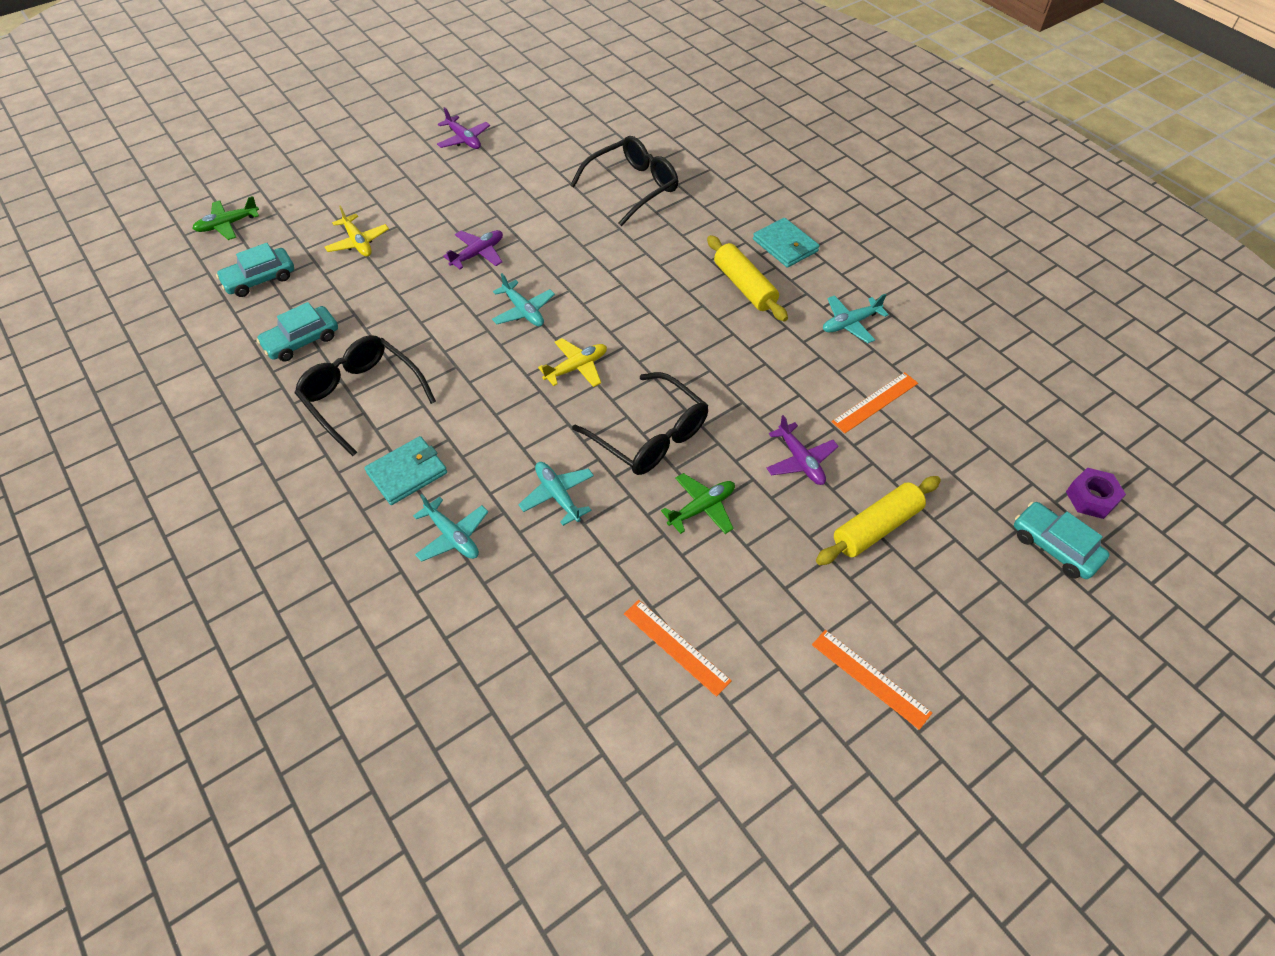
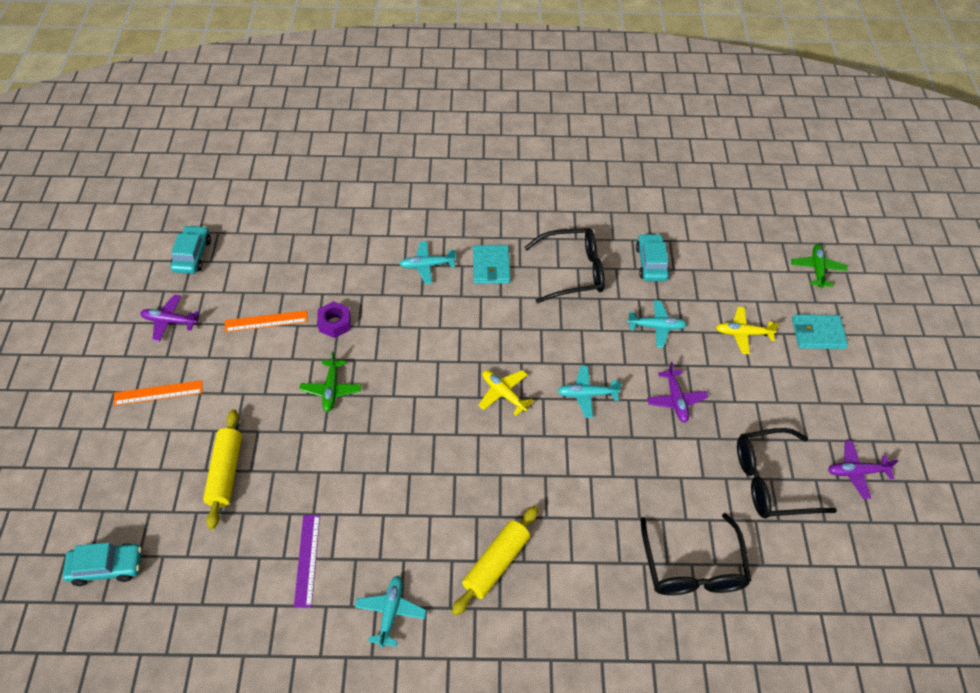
camera: 125 degrees right, 0 degrees up
turquoise car [216,243,294,297] -> turquoise car moved to [171,225,211,274]
turquoise plane [518,462,594,526] -> turquoise plane moved to [627,300,687,348]
yellow plane [538,338,607,387] -> yellow plane turned 135 degrees clockwise [478,370,534,416]
black glasses [572,372,709,475] -> black glasses moved to [737,428,837,519]
yellow rolling pin [707,235,788,321] -> yellow rolling pin turned 60 degrees counterclockwise [452,506,539,616]
turquoise wallet [753,218,820,268] -> turquoise wallet moved to [792,314,848,349]
purple plane [767,415,839,485] -> purple plane moved to [140,294,199,342]
orange ruler [832,372,918,433] -> purple ruler [294,515,320,608]
purple nut [1066,468,1126,519] -> purple nut moved to [317,301,351,338]

